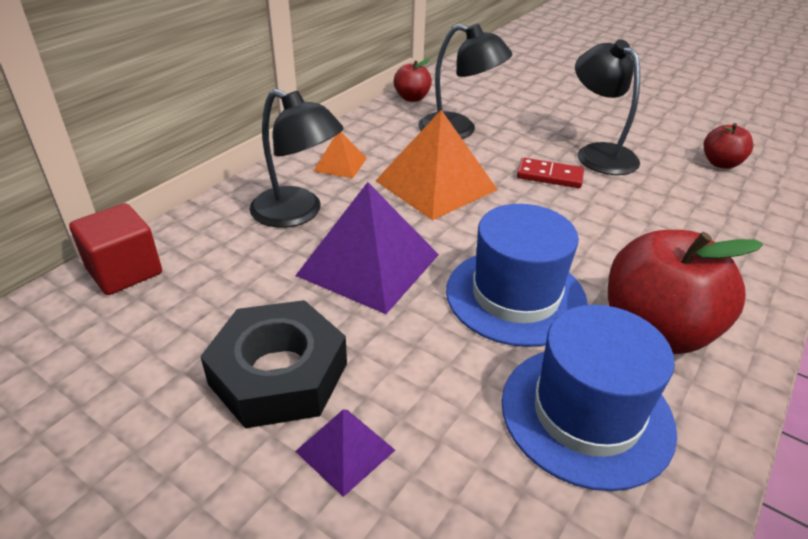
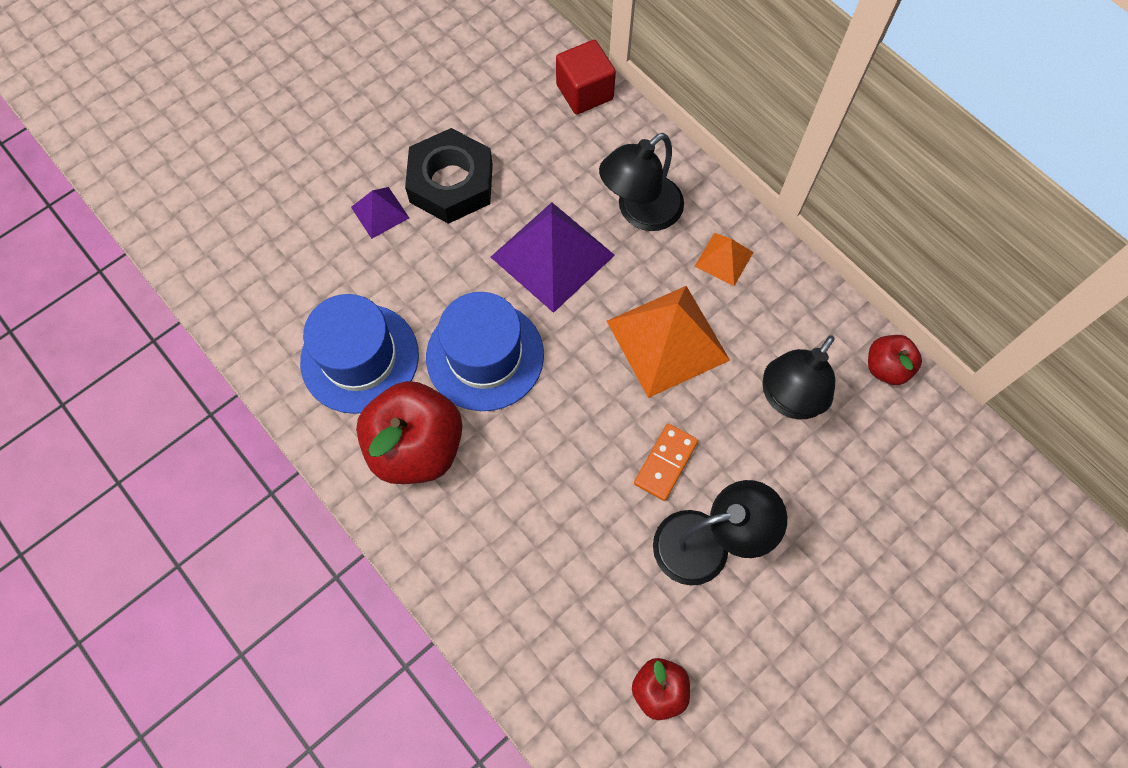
camera: 105 degrees right, 30 degrees up
red domino [517,158,584,188] -> orange domino [634,424,698,501]

